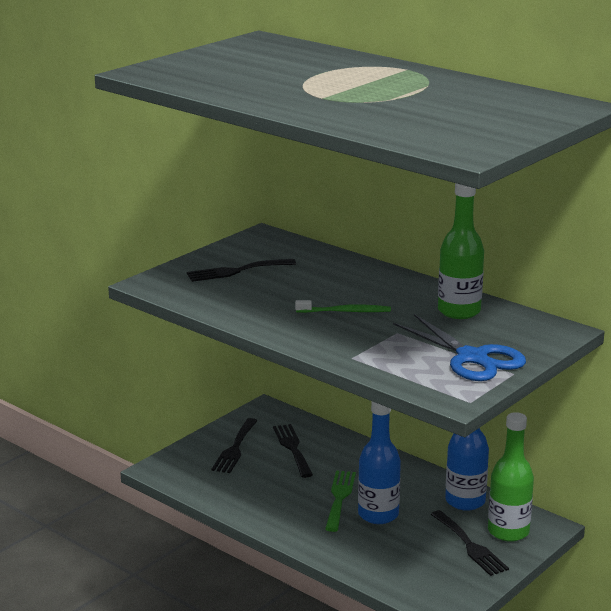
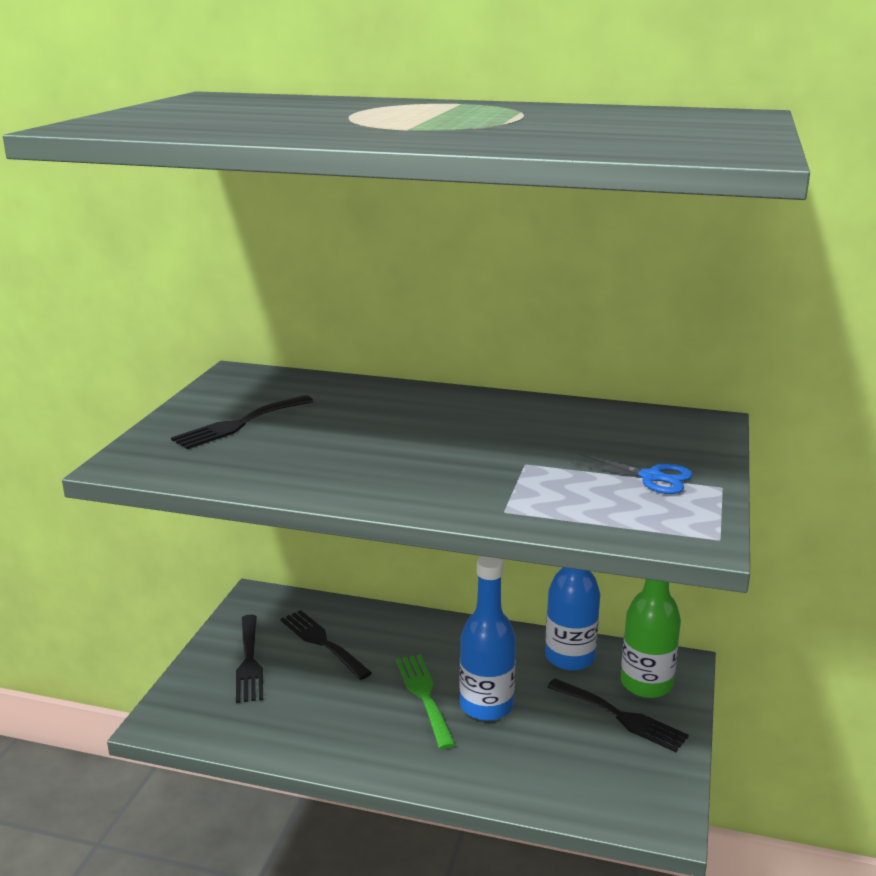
camera: 25 degrees left, 0 degrees up
green toothbrush [295,300,391,313] -> none
blue scissors [393,314,526,381] -> blue scissors [571,453,693,494], size x0.56
green bottle [438,183,484,319] -> none

